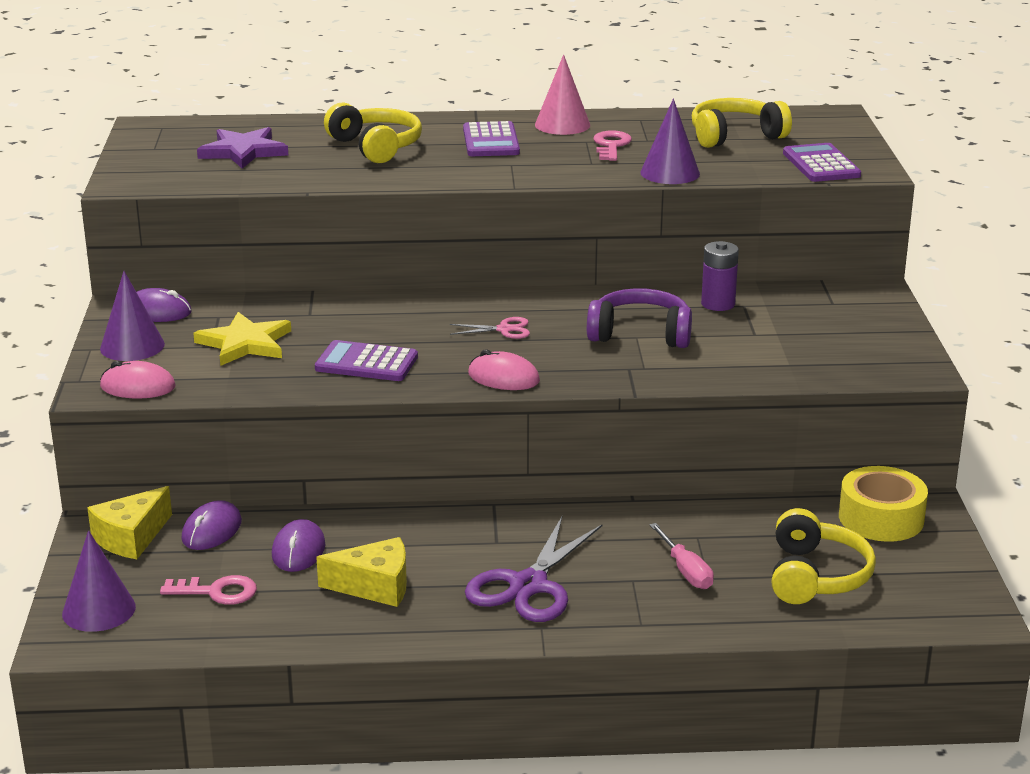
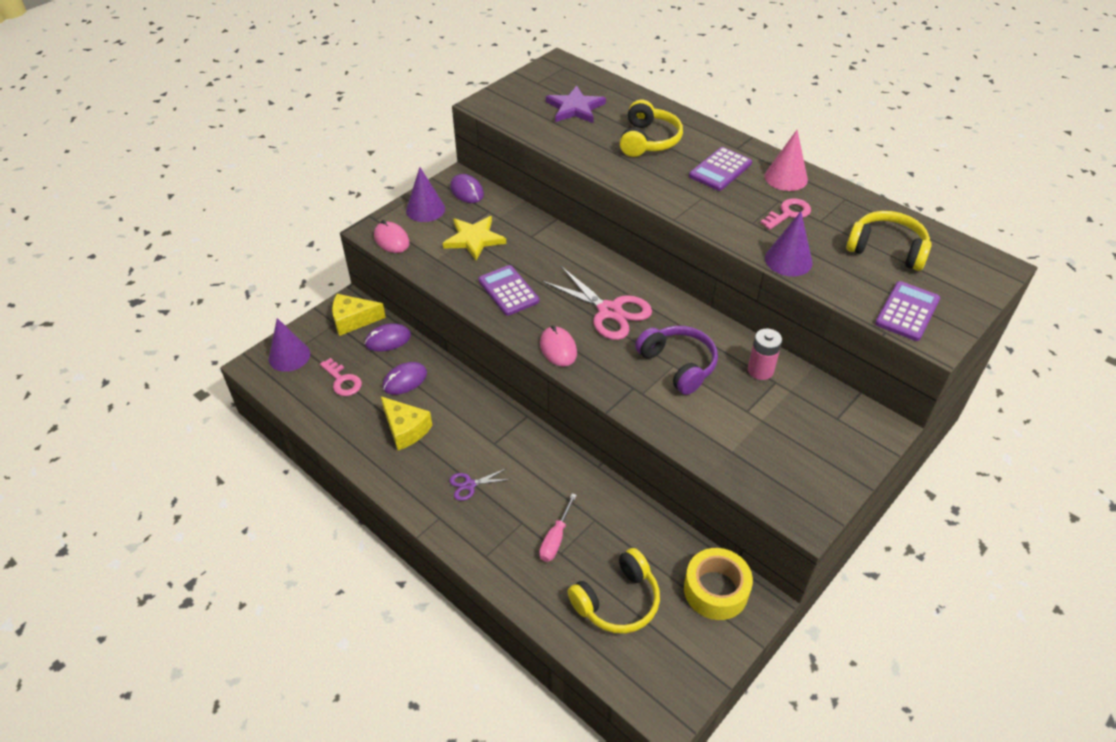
camera: 45 degrees right, 20 degrees up
pink scissors [450,317,530,339] -> pink scissors [542,266,652,340], size x2.06
purple scissors [465,517,603,622] -> purple scissors [449,468,511,501], size x0.49
purple battery [701,241,739,311] -> pink battery [748,329,782,380]

